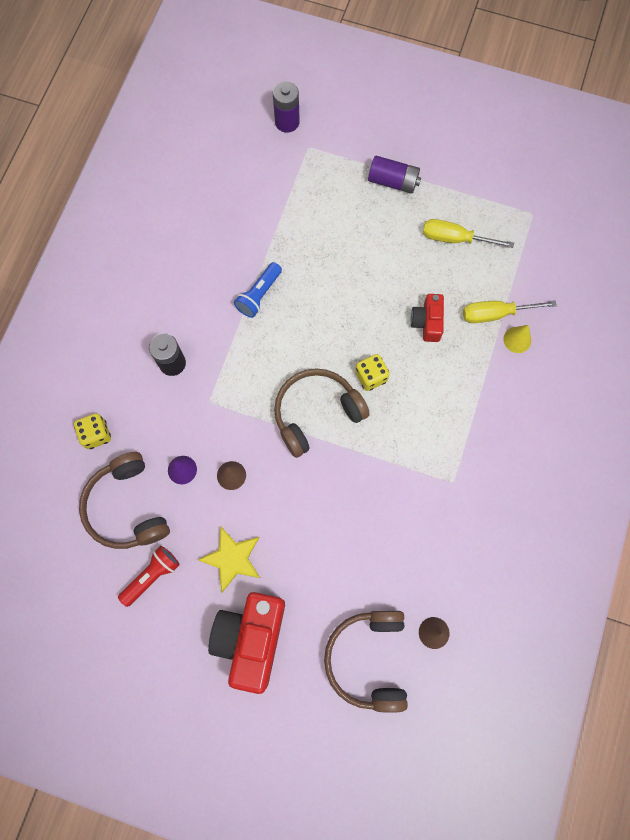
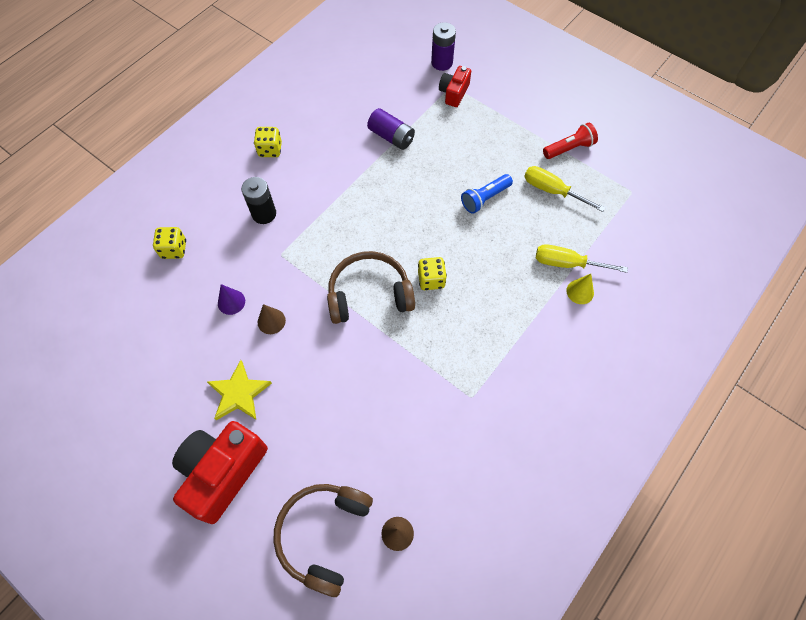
camera: 20 degrees right, 10 degrees down
brown headphones [79,452,170,549] -> none
red flashlight [118,546,180,607] -> red flashlight moved to [543,123,598,159]
blue flashlight [234,262,282,318] -> blue flashlight moved to [461,174,513,214]
purple battery [368,156,421,194] -> purple battery moved to [367,108,415,150]
red camera [411,294,444,342] -> red camera moved to [439,66,471,107]
none -> yellow dice [254,127,282,157]

